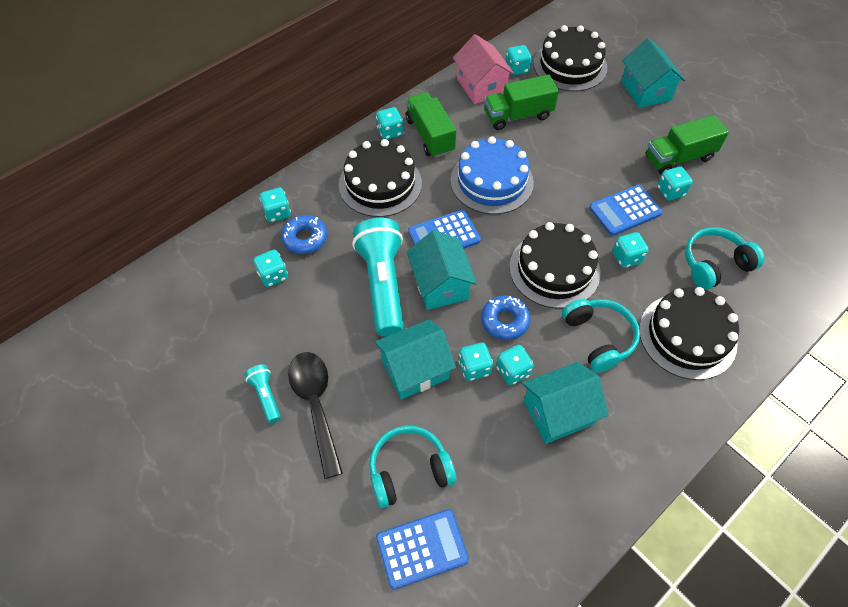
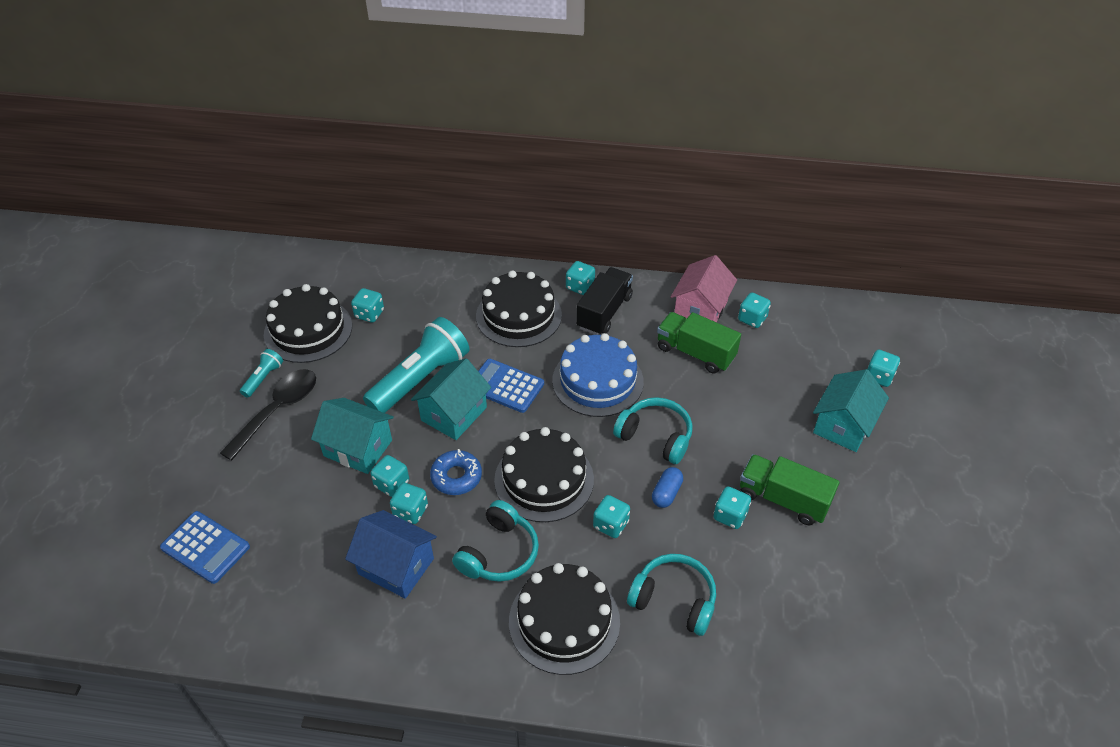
camera: 50 degrees right, 10 degrees down
turquoise dice [260,188,291,222] -> turquoise dice moved to [867,350,900,387]
blue donut [281,215,327,254] -> none
turquoise headphones [369,426,456,508] -> turquoise headphones moved to [613,397,693,464]
green truck [406,92,456,158] -> black truck [576,267,633,335]
turquoise house [522,362,609,444] -> blue house [345,510,437,599]
black cake [533,25,607,91] -> black cake moved to [264,284,352,363]
blue calculator [589,185,663,236] -> blue capsule [652,467,683,508]

